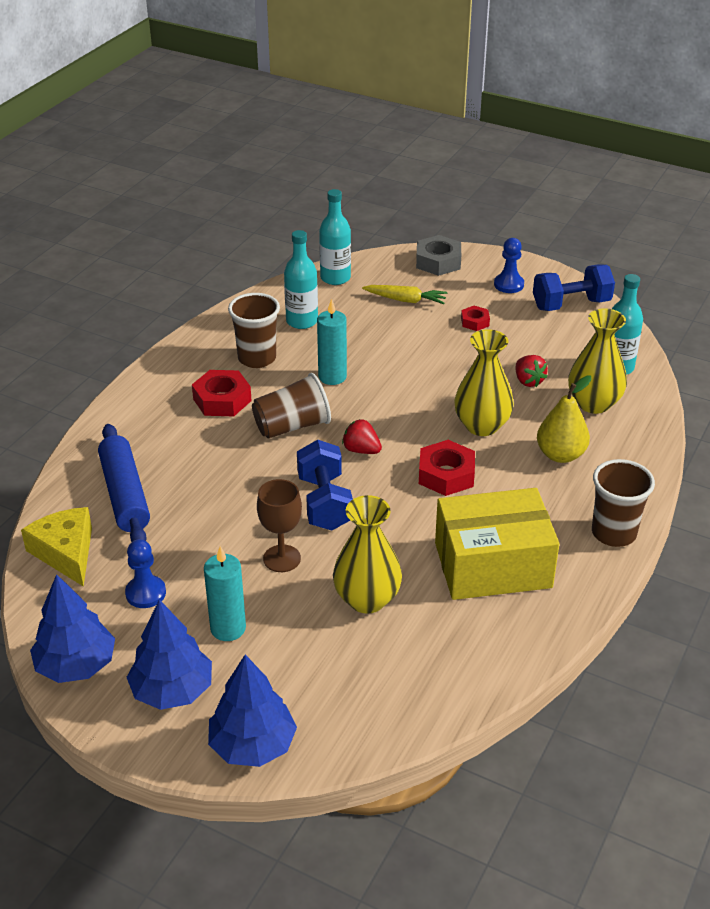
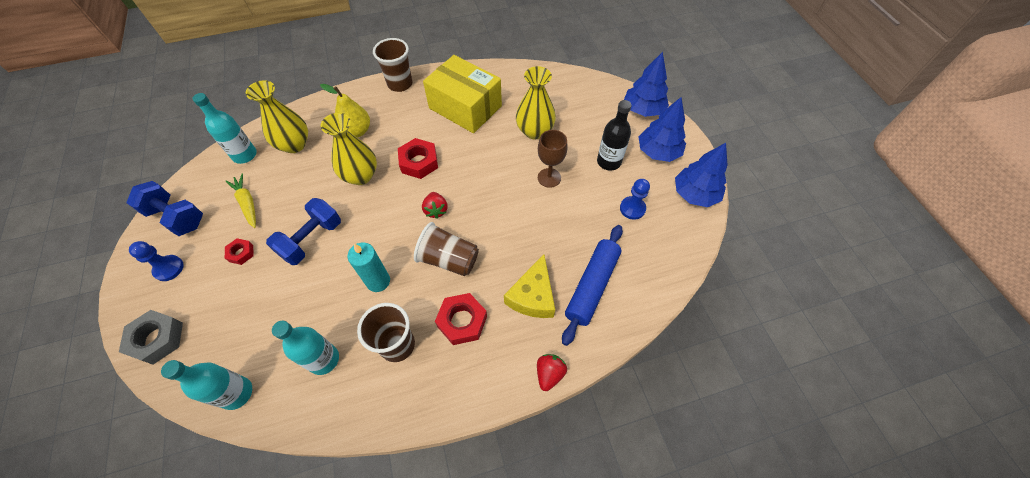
camera: 135 degrees left, 20 degrees up
yellow cheese [21,507,92,587] -> yellow cheese moved to [504,254,555,318]
turquoise candle [204,546,246,641] -> black bottle [597,100,631,170]
blue dumbbell [297,440,353,531] -> blue dumbbell moved to [266,198,341,265]
yellow carrot [362,285,447,304] -> yellow carrot moved to [226,174,256,228]
red strawberry [516,355,548,387] -> red strawberry moved to [537,354,567,391]

